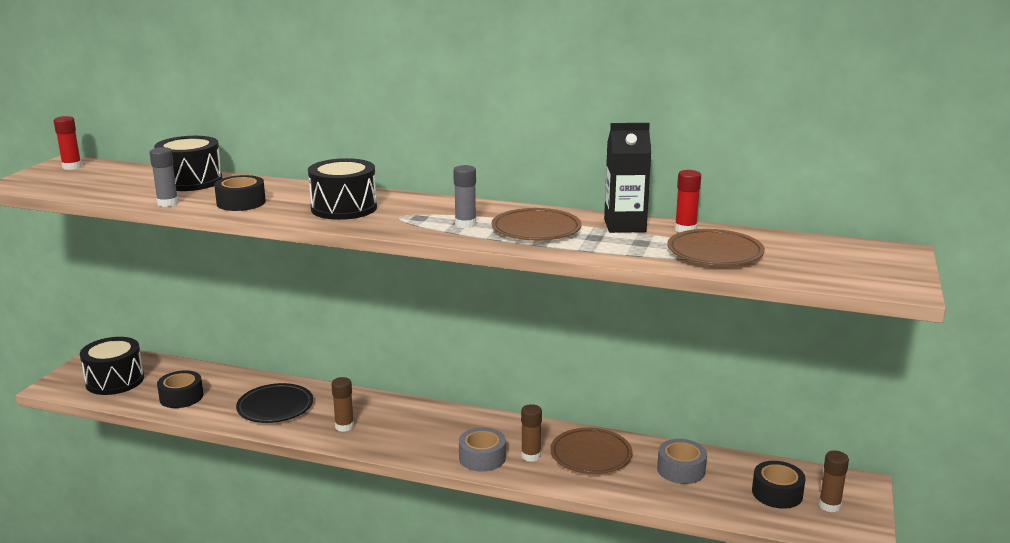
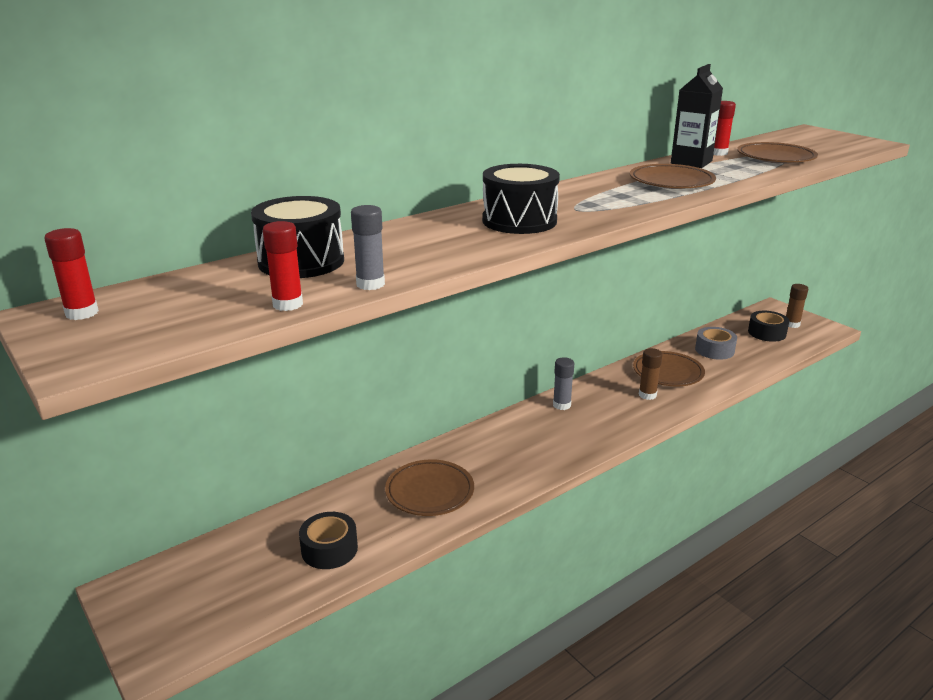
camera: 55 degrees left, 5 degrees up
black drum [80,337,144,395] -> none
black tape [214,175,266,211] -> none
black plate [236,383,313,423] -> brown plate [385,459,474,516]
brown glue stick [331,377,354,432] -> none
grey glue stick [453,165,476,228] -> grey glue stick moved to [553,357,574,410]
grey tape [459,427,506,472] -> none
none -> red glue stick [263,221,303,311]

